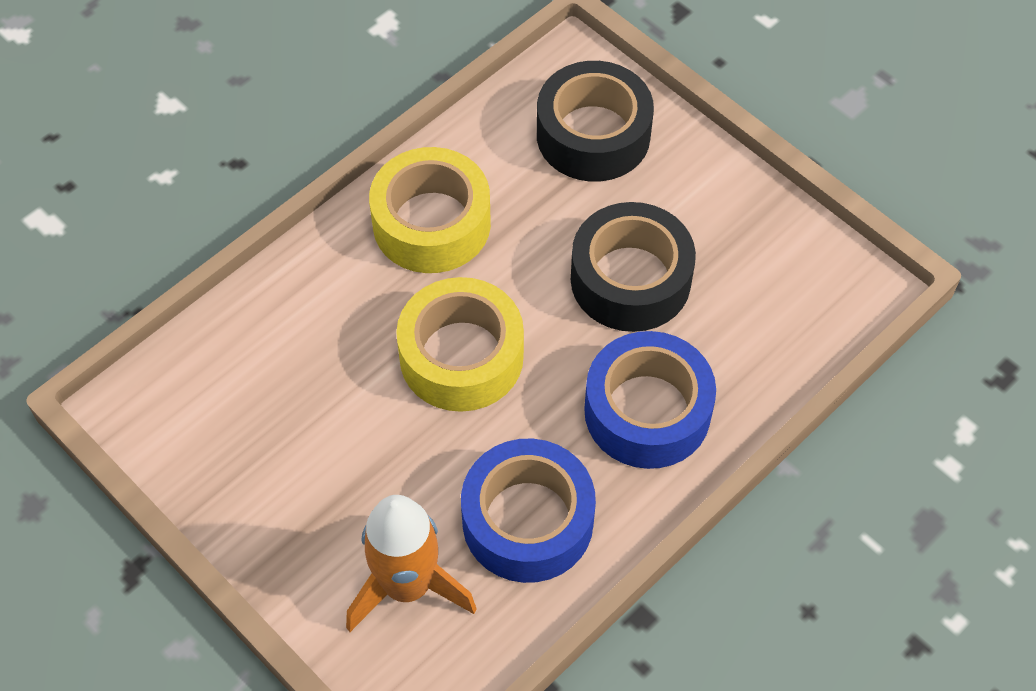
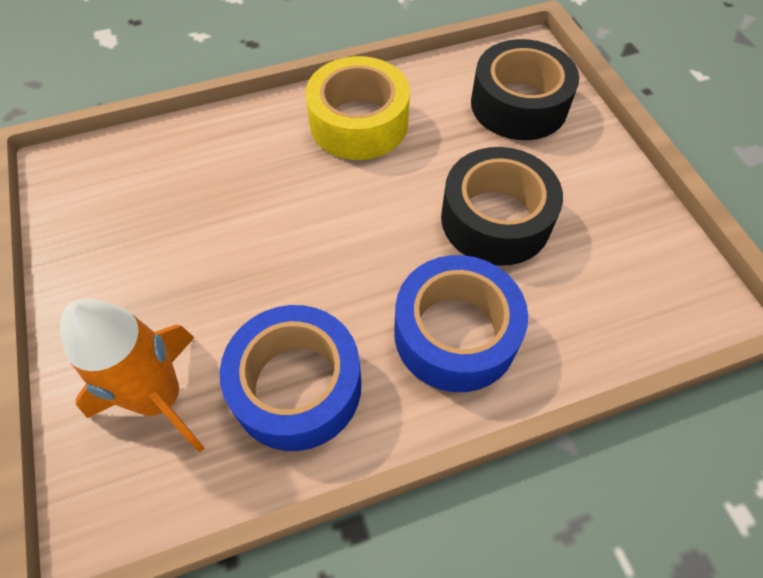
camera: 25 degrees right, 0 degrees up
yellow tape [396,277,524,412] -> none

